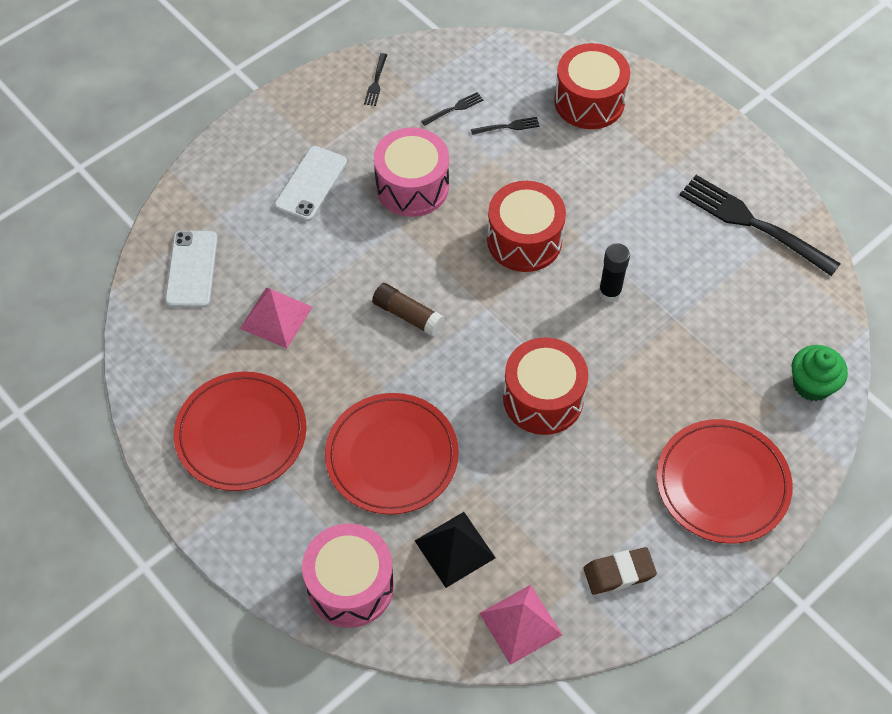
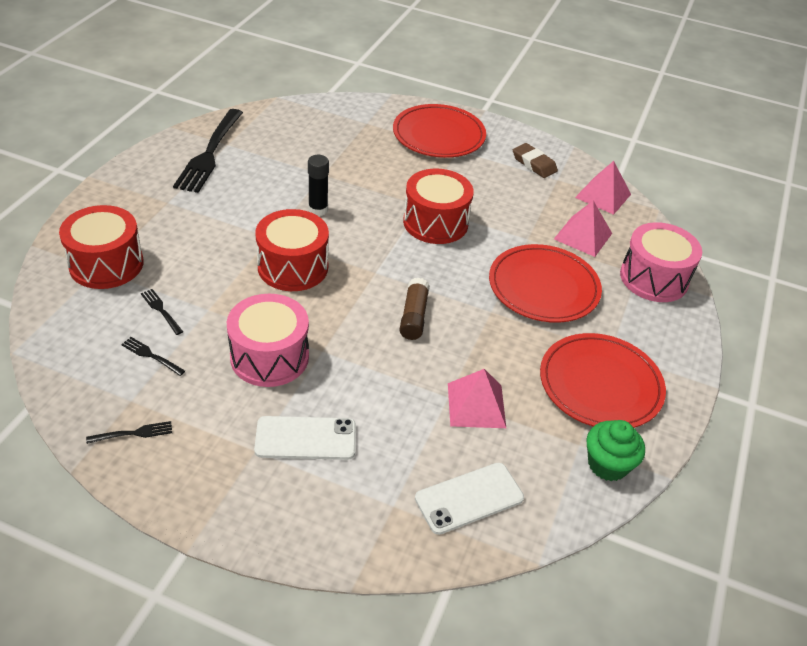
camera: 120 degrees left, 15 degrees down
black pyramid [415,512,496,588] -> pink pyramid [554,201,612,257]
green cupcake [792,345,848,401] -> green cupcake moved to [586,420,645,481]

